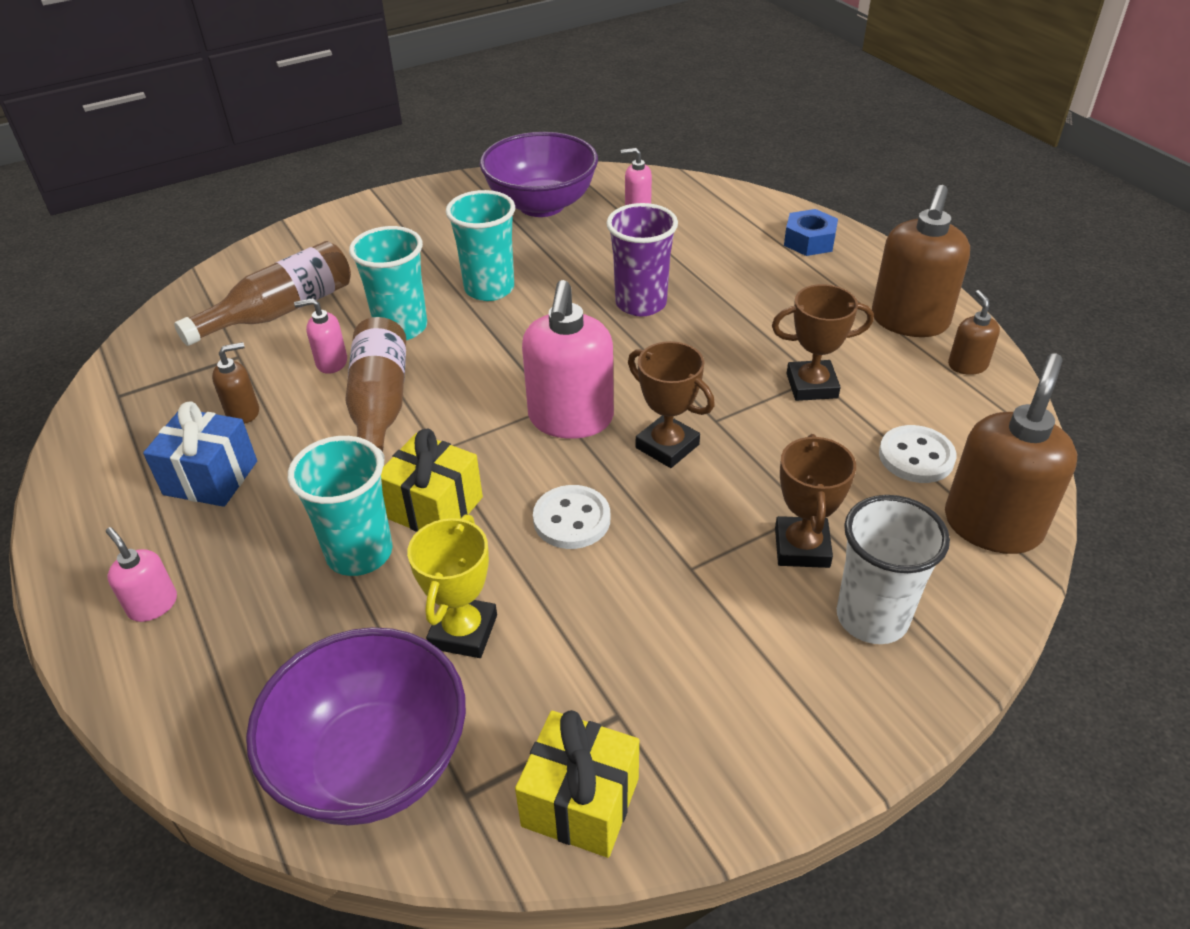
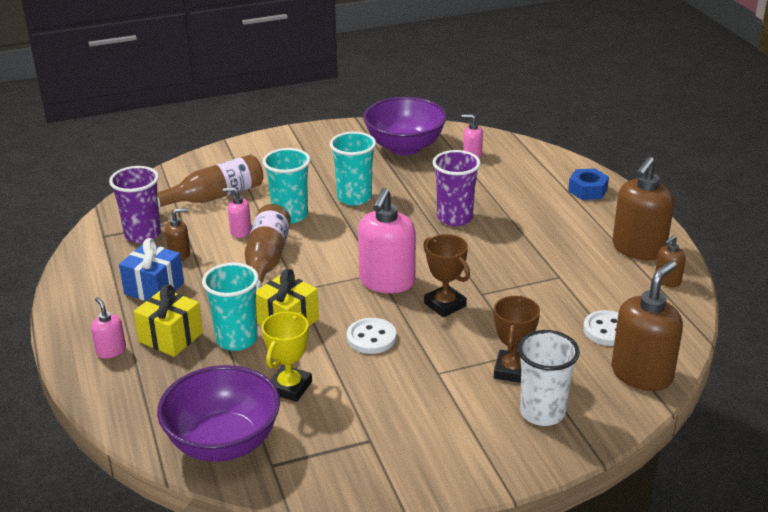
camera: 10 degrees right, 10 degrees down
yellow gift [515,710,639,858] -> yellow gift moved to [134,284,203,357]
brown trophy [772,284,874,401] -> none
brown soap dispenser [948,290,1000,375] -> brown soap dispenser turned 135 degrees counterclockwise [655,235,686,287]
none -> purple cup [109,166,161,243]

